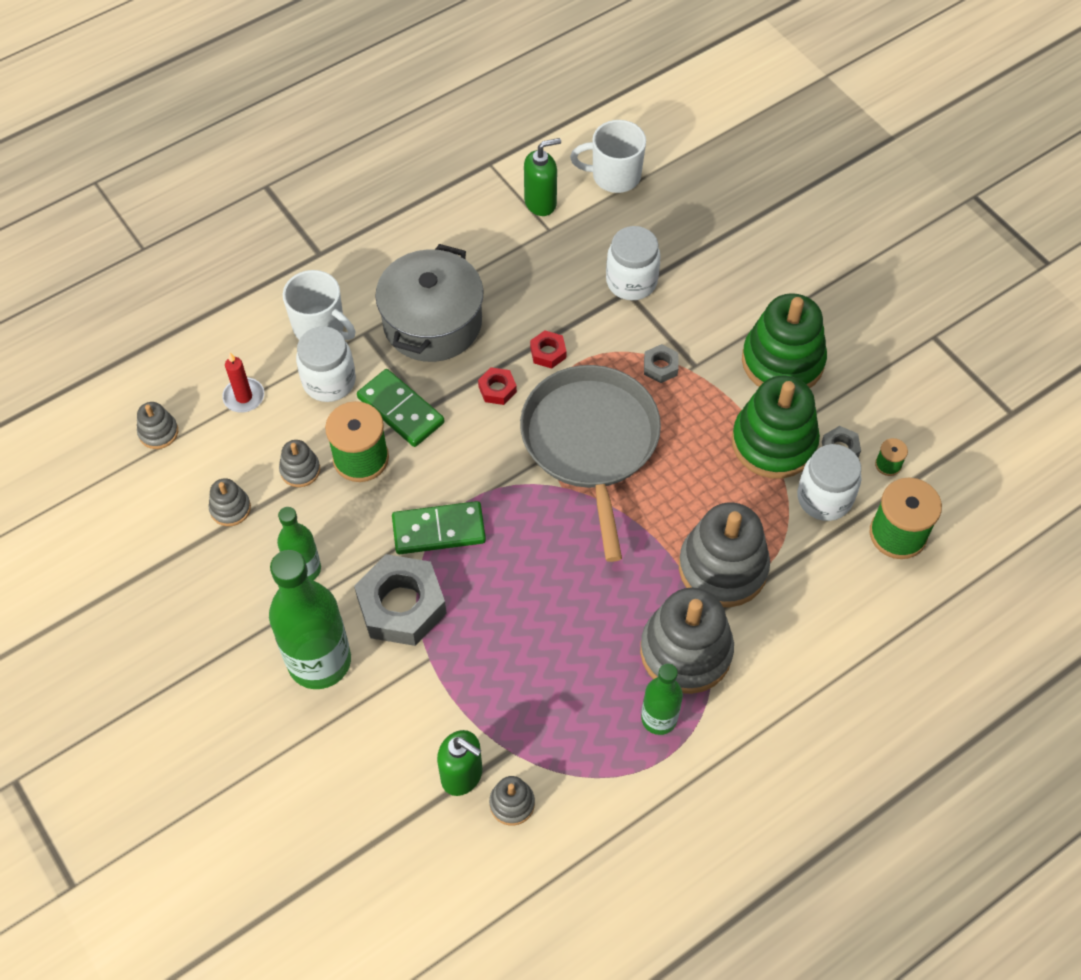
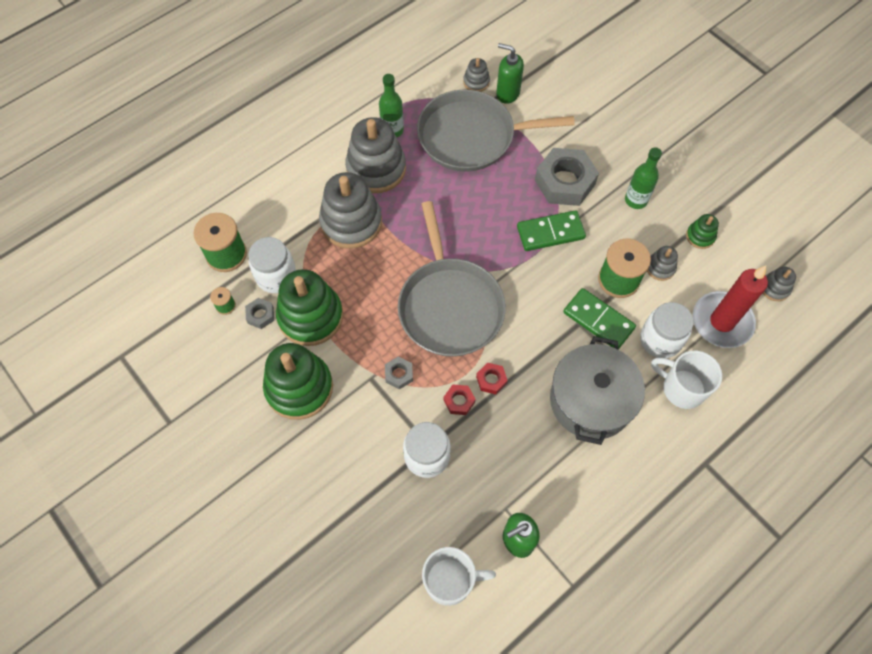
camera: 175 degrees right, 5 degrees up
grey stacking toy [209,478,251,526] -> green stacking toy [686,214,719,249]
red candle [222,353,264,413] -> red candle [693,266,768,348], size x1.91
green bottle [269,550,351,689] -> none
red nut [478,367,517,405] -> red nut moved to [443,385,476,415]
none -> grey pan [417,90,575,172]

